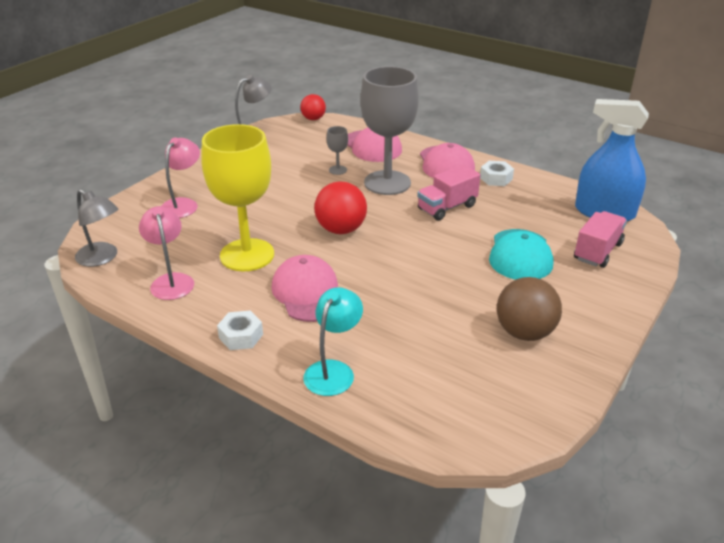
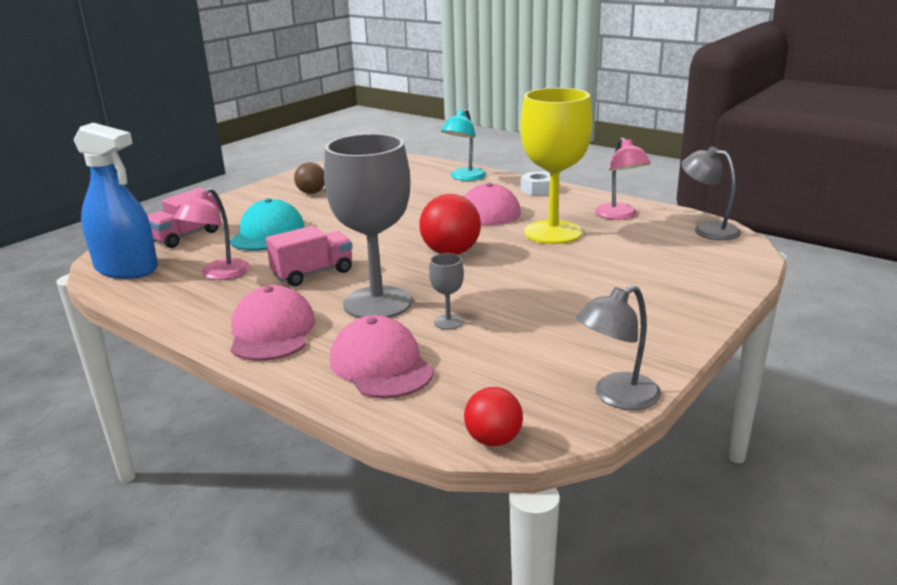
camera: 175 degrees left, 10 degrees down
pink lamp [162,137,200,218] -> pink lamp moved to [174,188,250,280]
white nut [480,161,514,186] -> none
brown ball [497,277,562,341] -> brown ball [294,162,325,194], size x0.63

